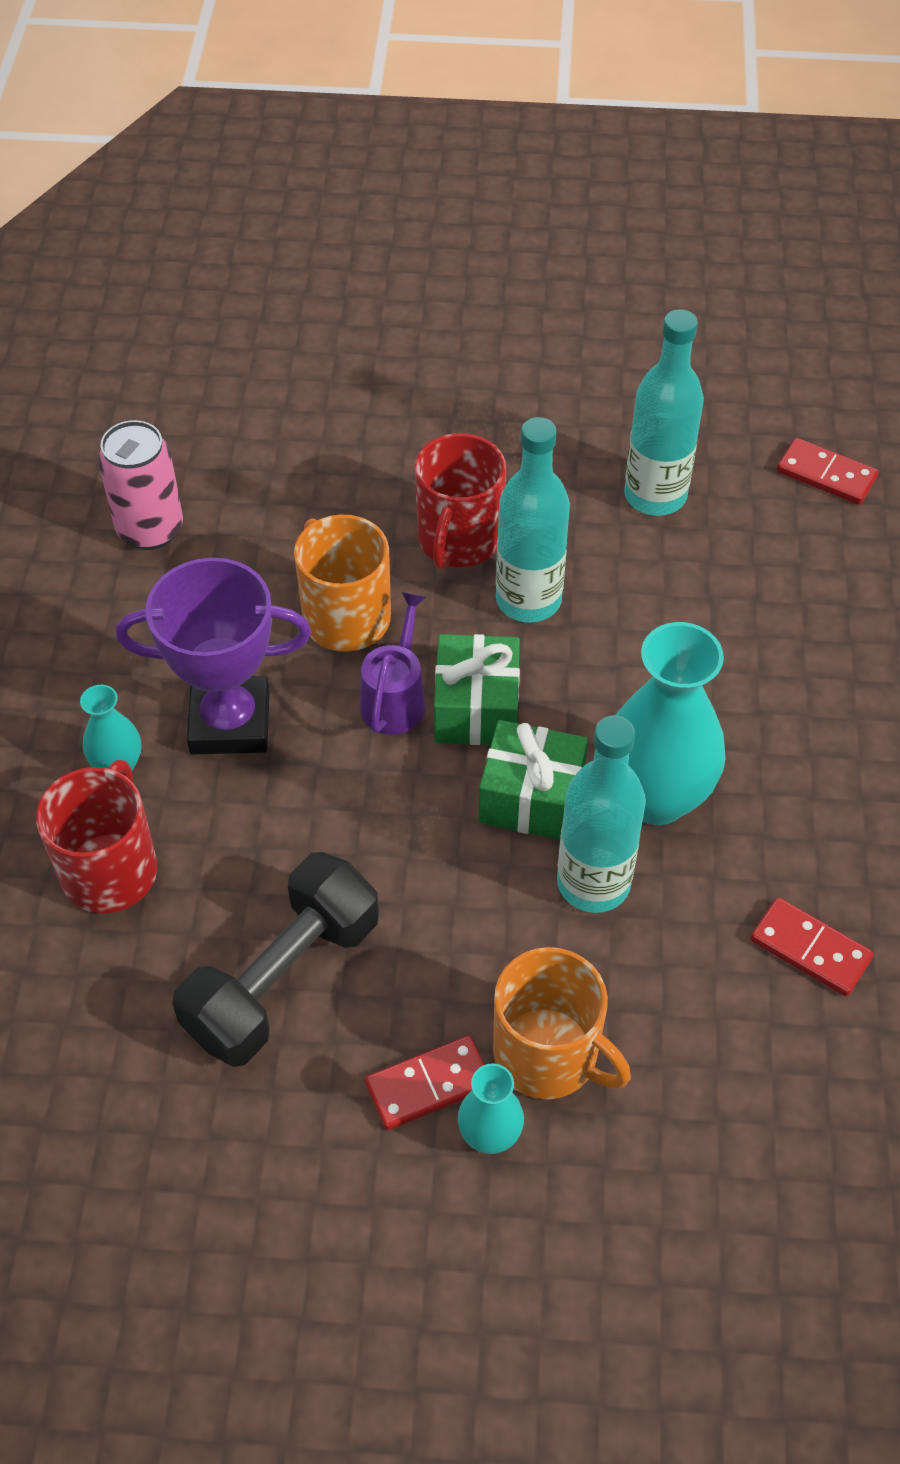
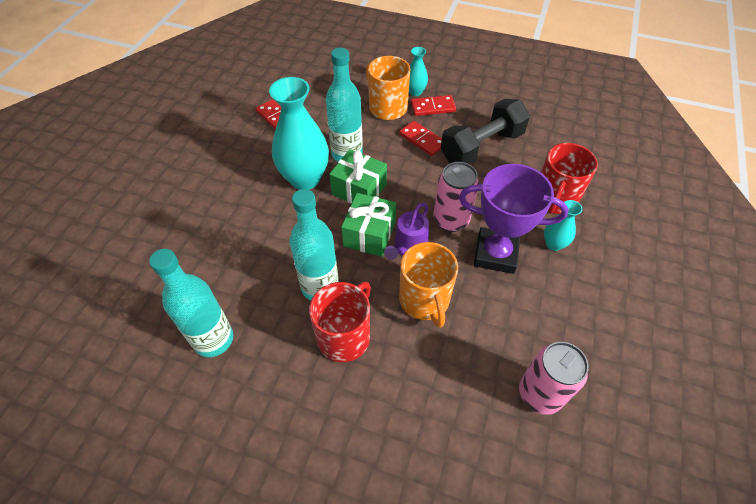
camera: 165 degrees left, 0 degrees up
red domino [777,438,878,505] -> red domino moved to [399,121,442,156]
none -> pink can [433,162,479,232]

